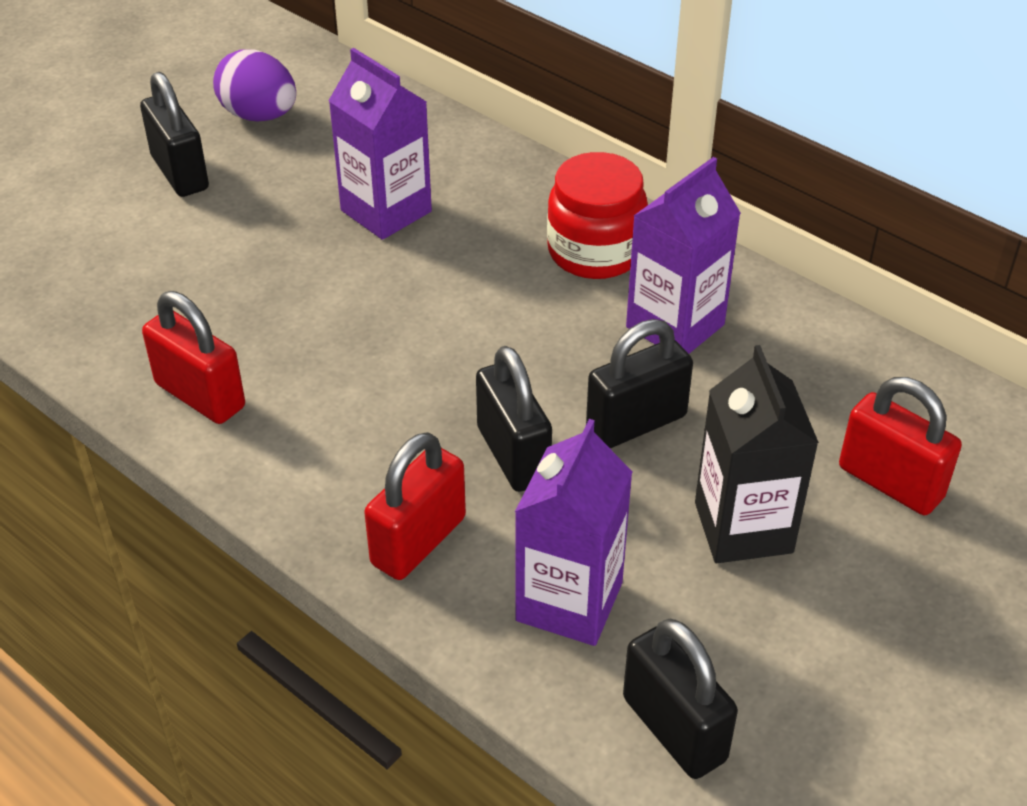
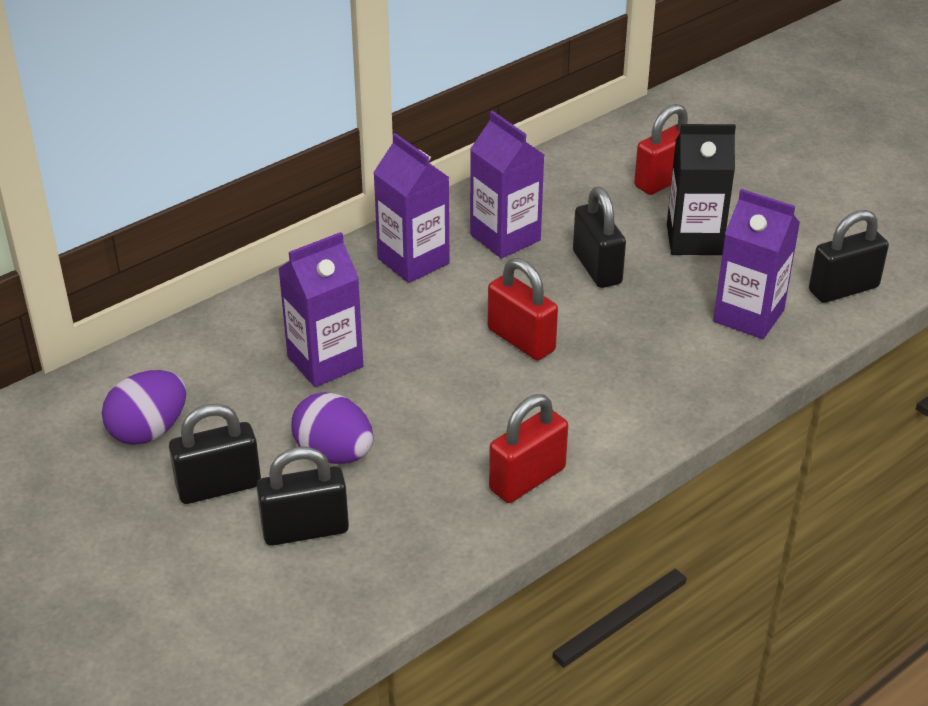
camera: 80 degrees left, 5 degrees down
red padlock [364,432,466,580] -> red padlock moved to [488,258,558,360]
black padlock [476,346,552,492] -> black padlock moved to [256,447,349,546]
red jar [547,152,648,279] -> purple carton [373,133,450,283]
none -> purple egg [291,392,373,464]

